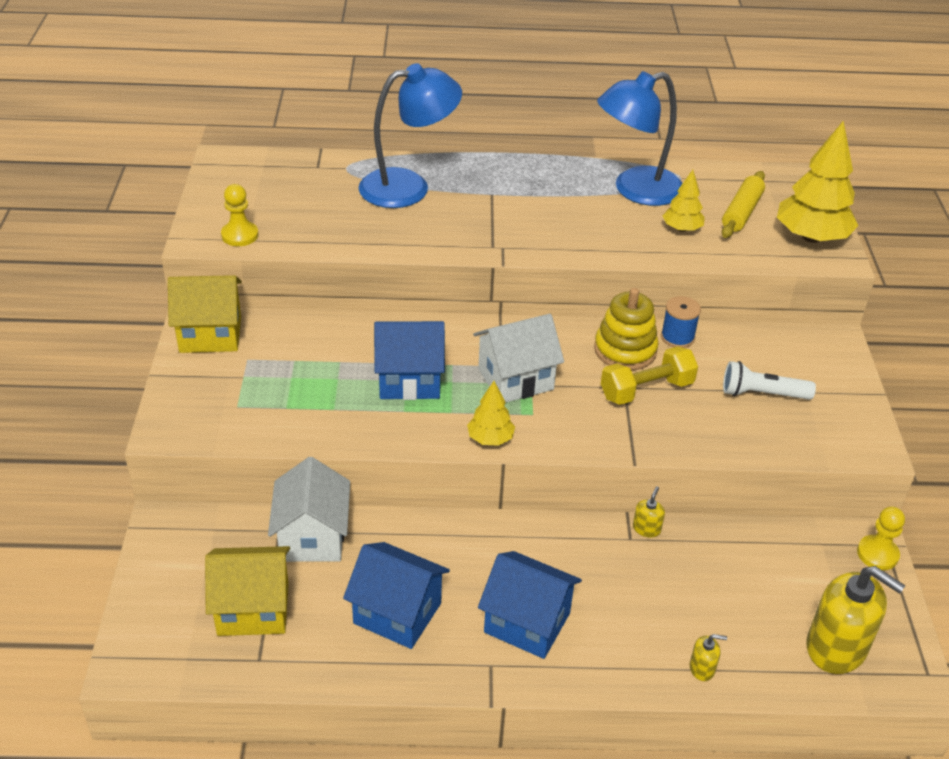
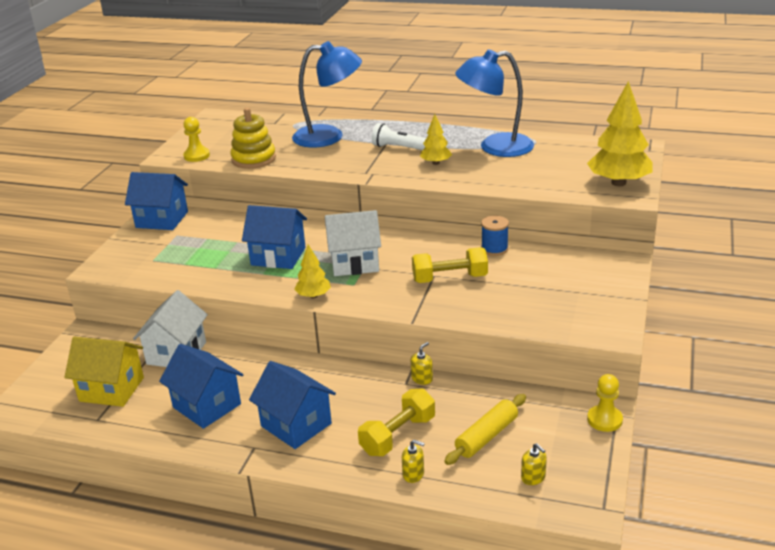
camera: 20 degrees right, 10 degrees down
yellow house [168,275,242,353] -> blue house [125,172,188,230]
yellow stacking toy [594,288,659,371] -> yellow stacking toy moved to [230,108,276,169]
yellow tree [663,170,705,232] -> yellow tree moved to [420,114,452,165]
yellow rolling pin [722,171,765,238] -> yellow rolling pin moved to [444,394,526,465]
white flashlight [723,361,816,400] -> white flashlight moved to [372,123,426,150]
yellow soap dispenser [806,566,905,674] -> yellow soap dispenser [521,443,547,485], size x0.43
none -> yellow dumbbell [358,389,435,456]

